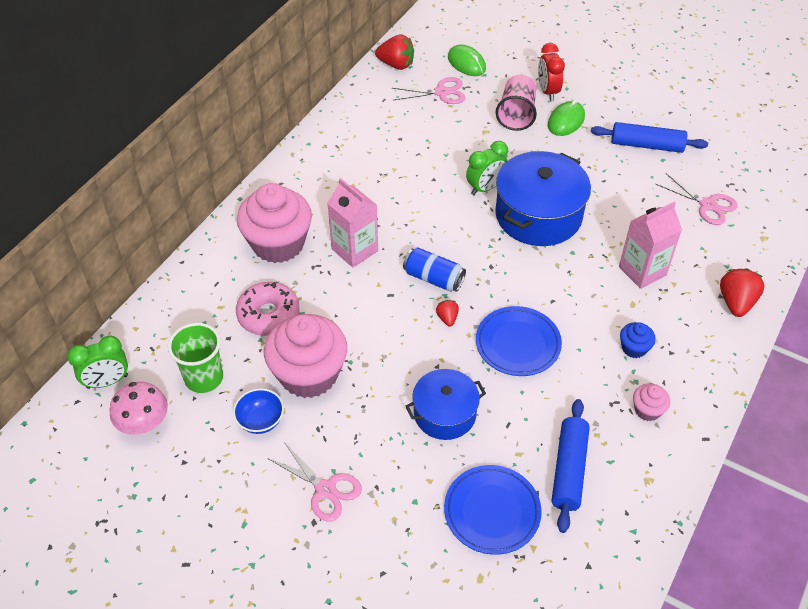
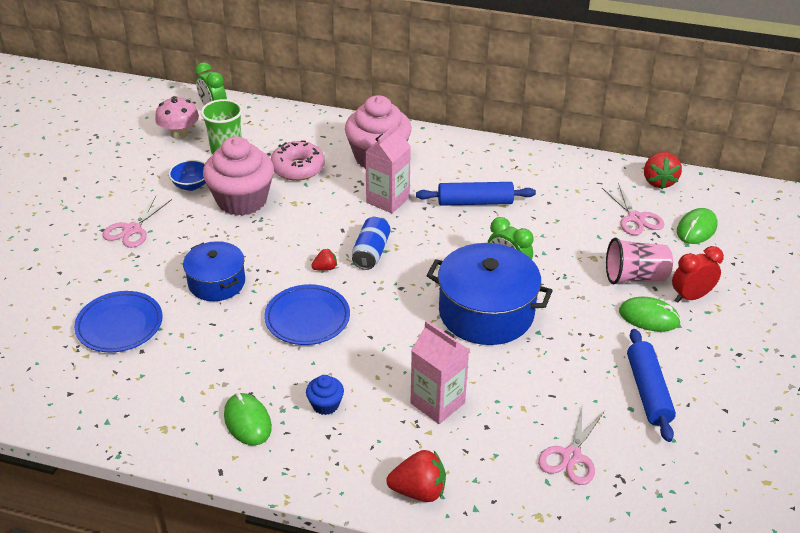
camera: 75 degrees right, 10 degrees down
blue rolling pin [552,399,590,533] -> blue rolling pin moved to [416,182,536,206]
pink cupcake [633,383,670,421] -> green mouse [224,393,272,446]

